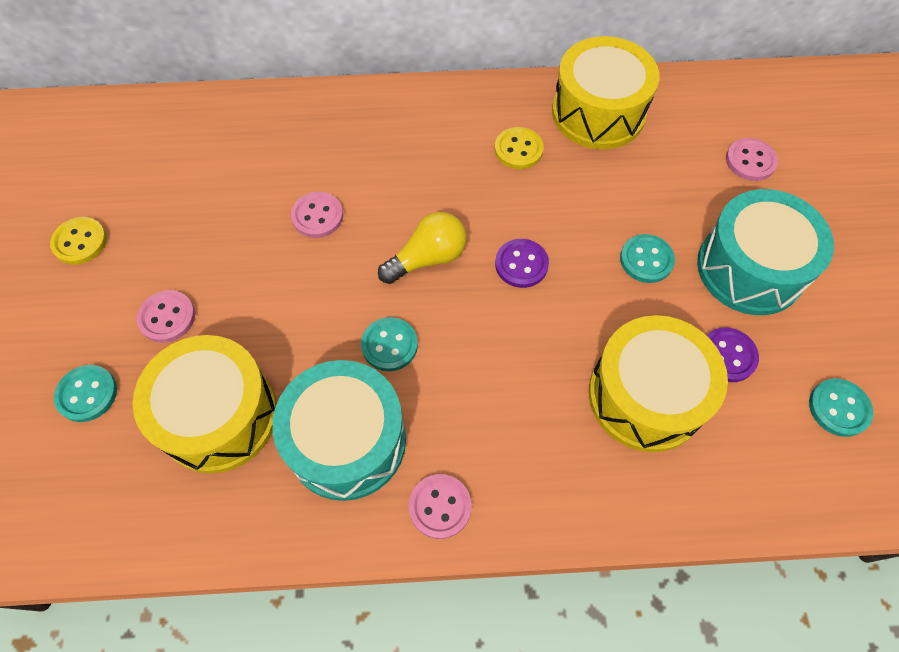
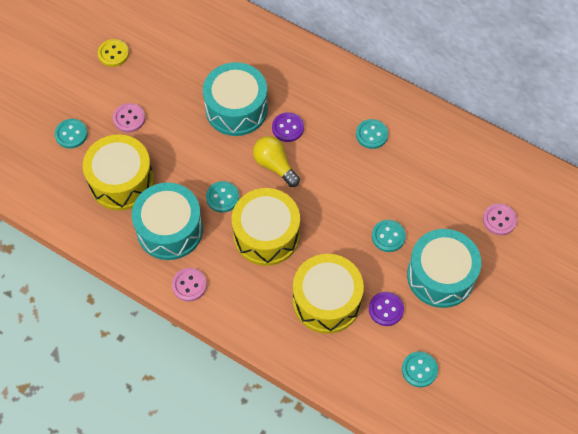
camera: 35 degrees right, 0 degrees up
pink button [291,192,343,238] -> turquoise drum [203,62,268,136]
yellow light bulb [378,212,467,284] -> yellow light bulb turned 135 degrees counterclockwise [253,136,300,187]
yellow button [495,127,544,169] -> turquoise button [356,119,388,149]
purple button [495,239,549,288] -> purple button moved to [272,112,304,142]
yellow drum [552,36,659,149] -> yellow drum moved to [232,188,300,266]

